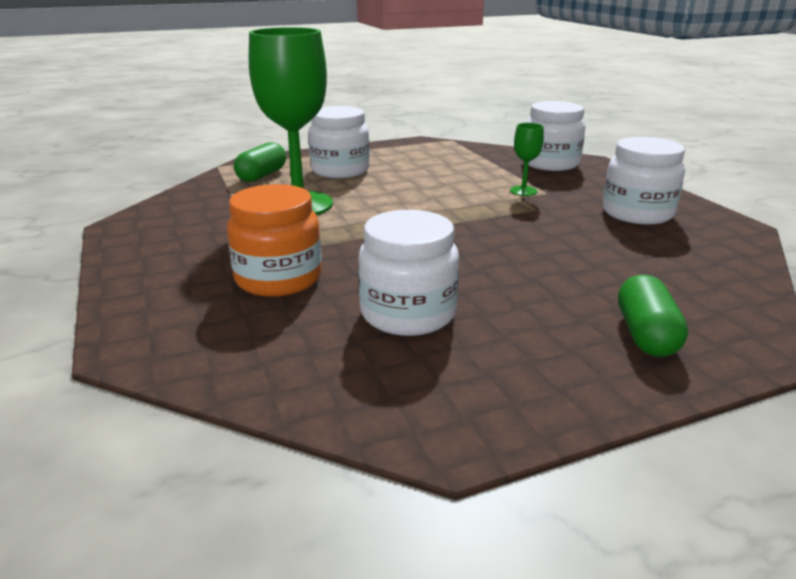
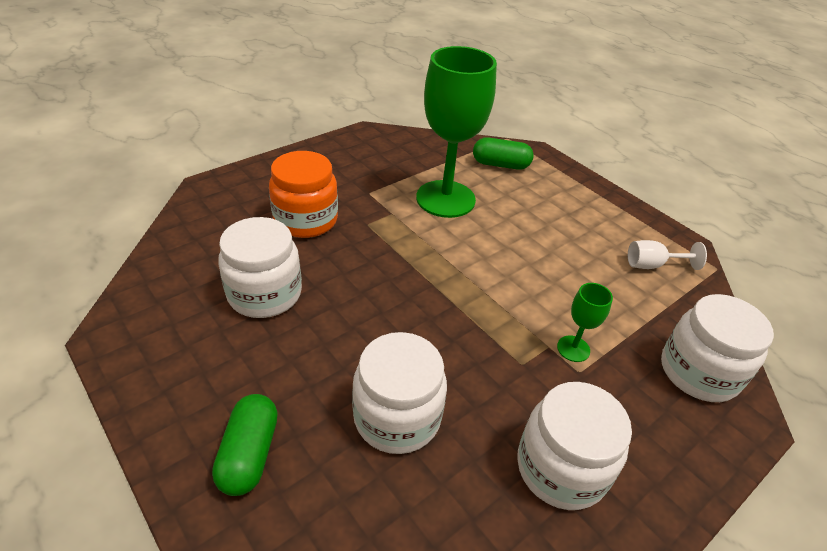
camera: 70 degrees right, 15 degrees up
white jar [308,106,370,178] -> white jar moved to [352,332,447,454]
green capsule [618,275,688,357] -> green capsule turned 75 degrees counterclockwise [212,394,278,496]
none -> white goblet [628,240,707,270]

